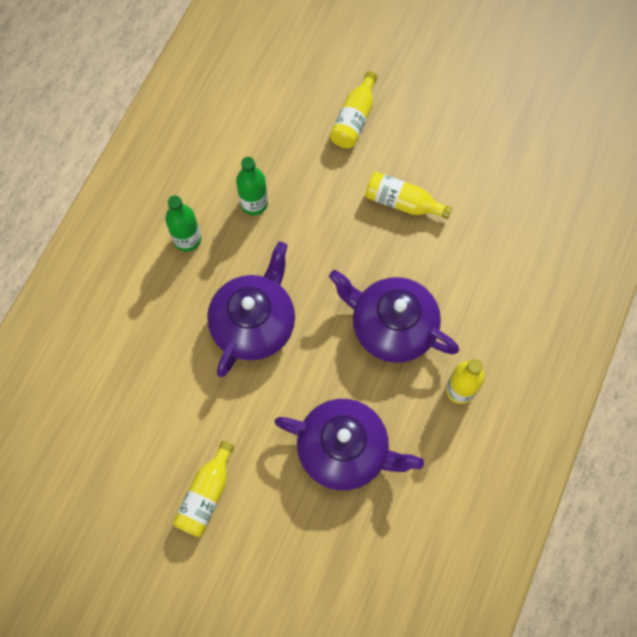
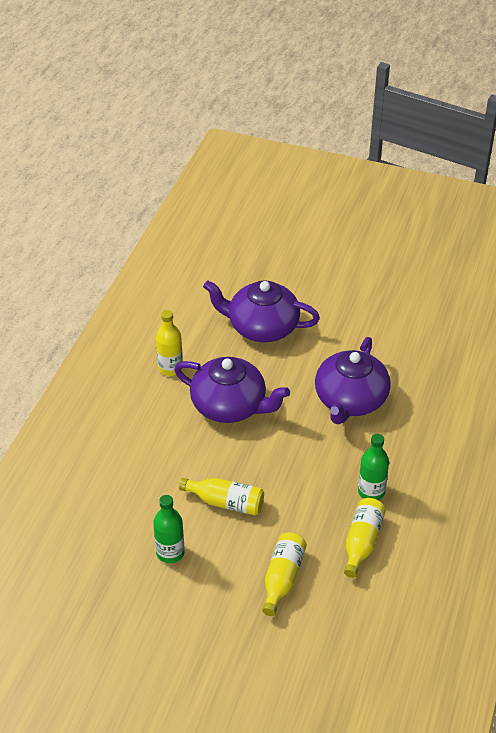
camera: 175 degrees right, 25 degrees down
green bottle [165,196,201,252] -> green bottle moved to [153,495,185,563]
yellow bottle [173,441,234,537] -> yellow bottle moved to [344,498,386,578]

